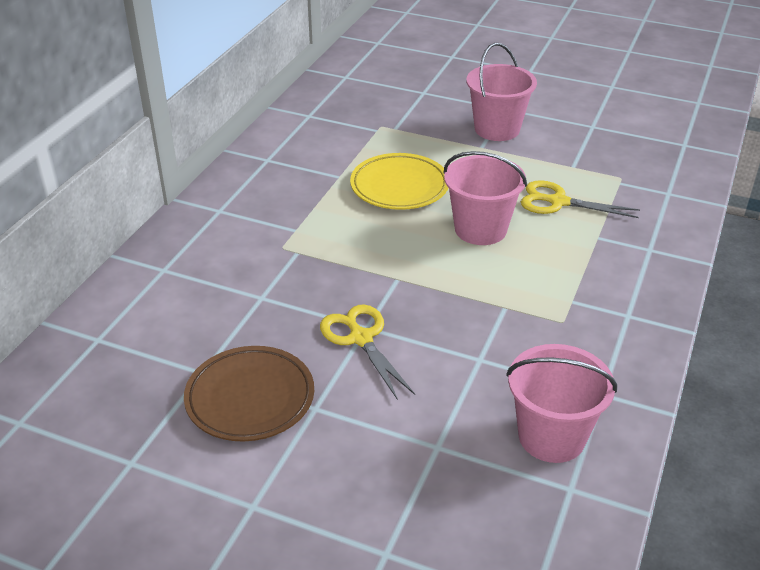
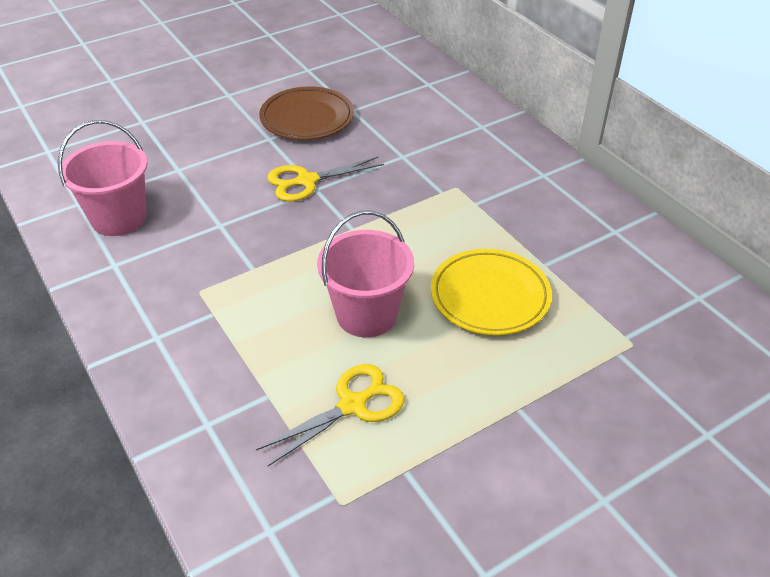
camera: 125 degrees right, 5 degrees up
yellow scissors [320,304,415,400] -> yellow scissors turned 150 degrees clockwise [267,157,384,201]
pink bucket [466,43,537,141] -> none

